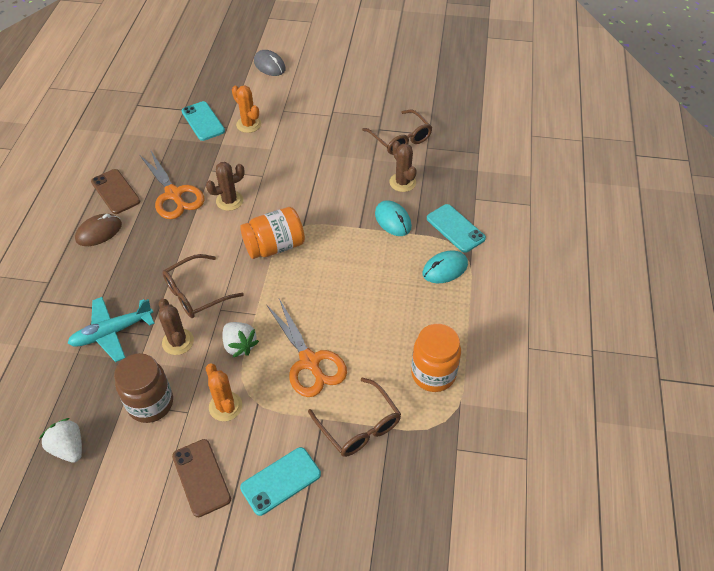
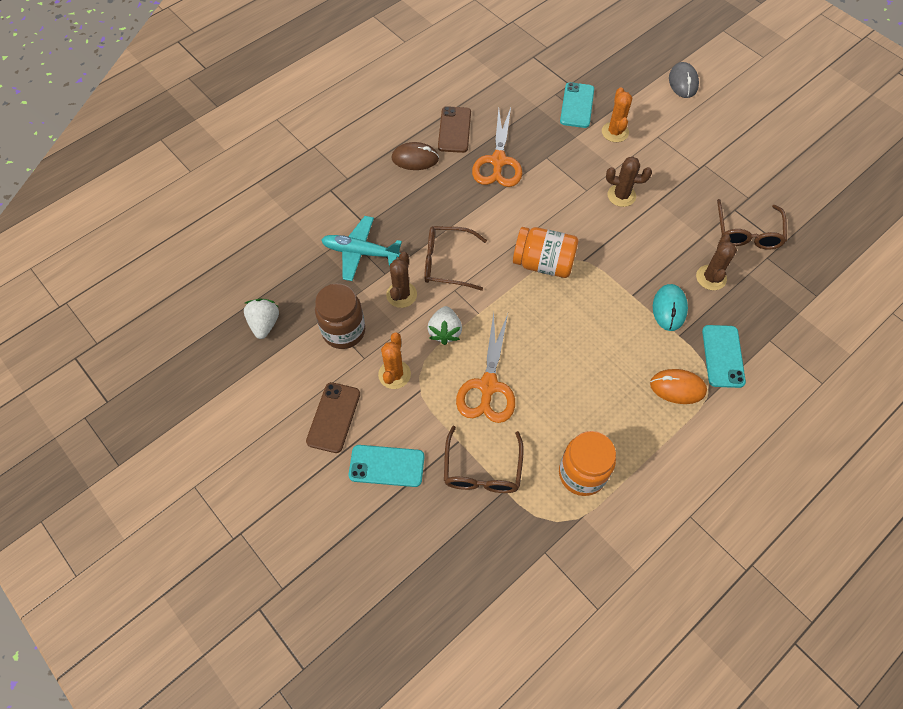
camera: 40 degrees right, 10 degrees up
brown cactus [206,162,245,211] -> brown cactus moved to [606,157,652,207]
turquoise mouse [423,250,468,283] -> orange mouse [650,369,707,404]

